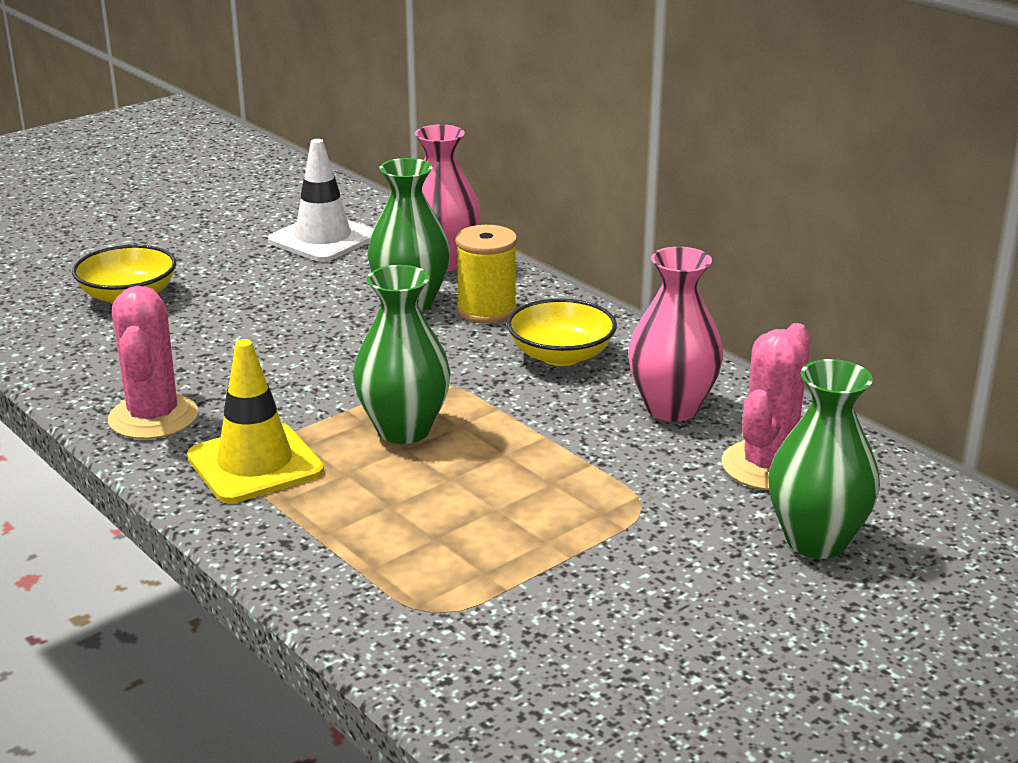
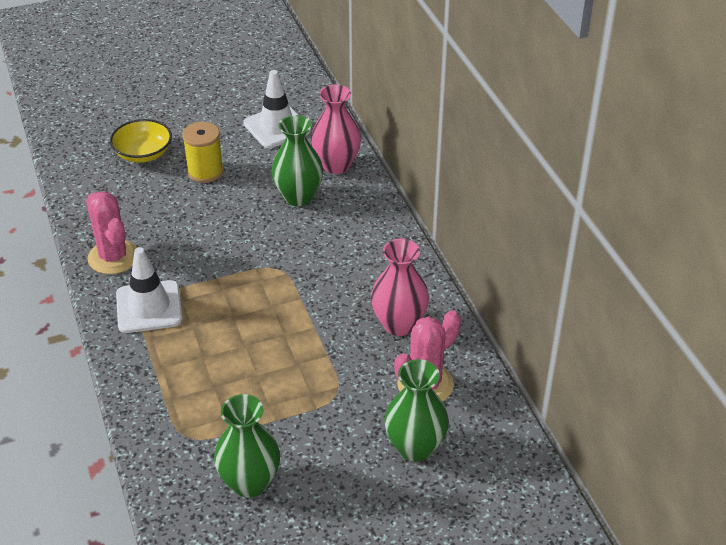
camera: 20 degrees right, 15 degrees up
pink cactus [108,286,198,439] -> pink cactus turned 45 degrees counterclockwise [86,191,137,274]
yellow traffic cone [187,339,324,503] -> white traffic cone [116,247,182,333]
green vase [353,265,451,444] -> green vase moved to [214,394,280,498]
yellow spool [455,225,517,324] -> yellow spool moved to [182,122,224,183]
yellow bowl [507,298,617,366] -> none

